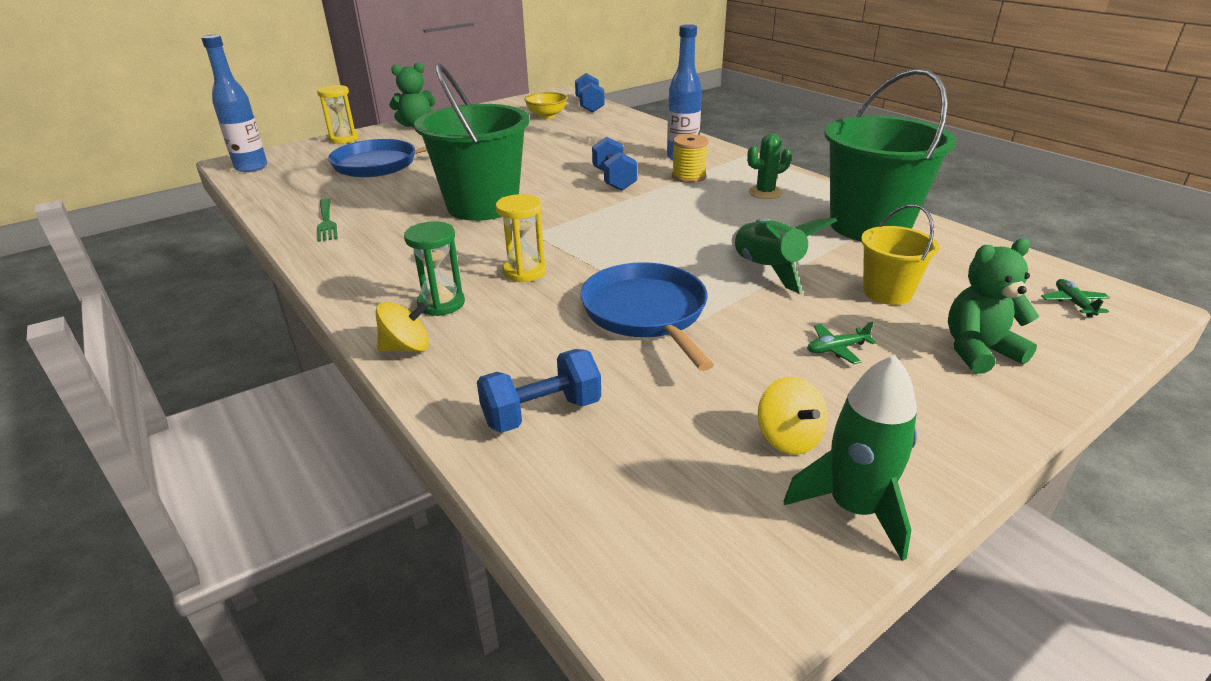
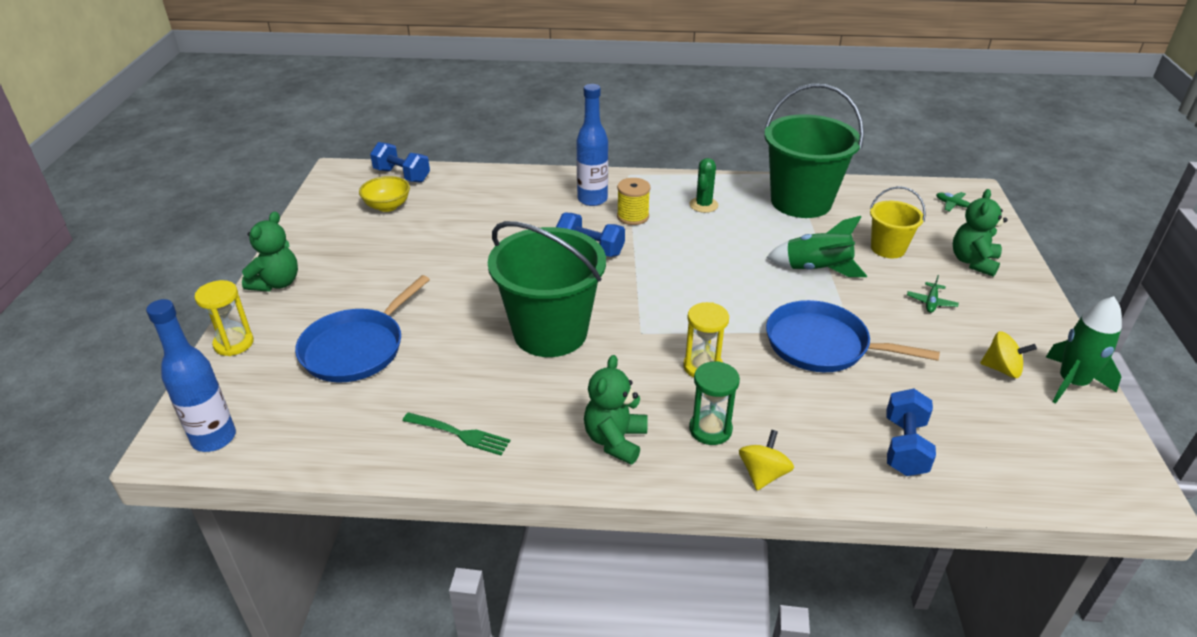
camera: 50 degrees left, 5 degrees up
none -> green teddy bear [584,355,648,465]

